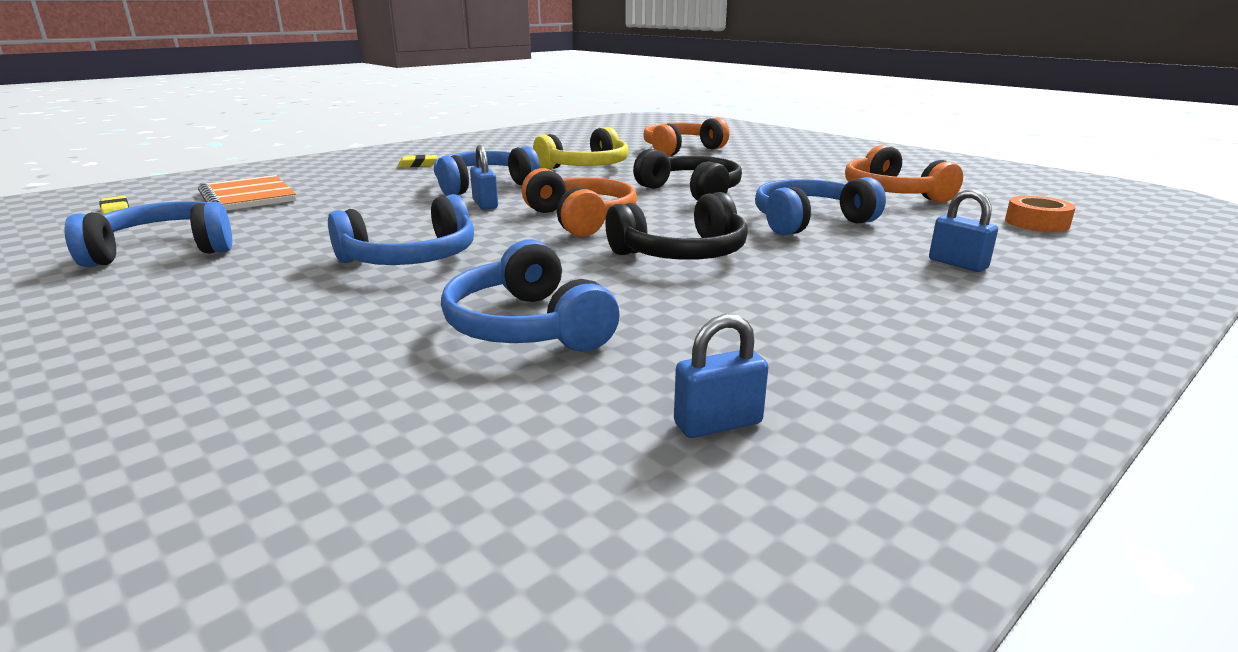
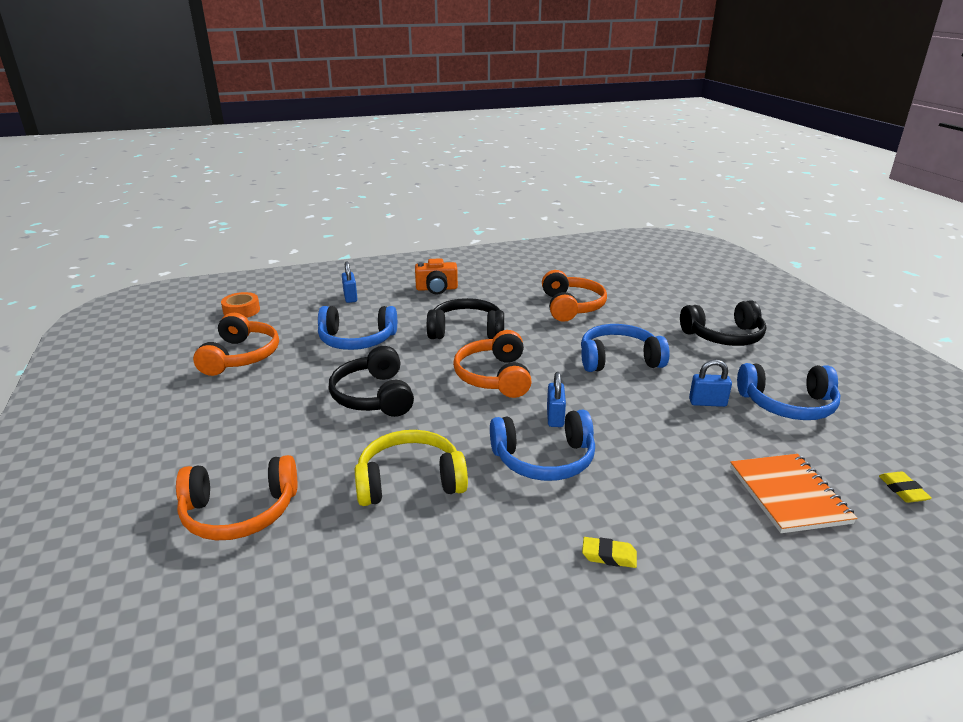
camera: 155 degrees left, 5 degrees up
blue headphones [441,239,620,351] -> orange headphones [542,270,607,322]
blue padlock [674,314,768,438] -> blue padlock moved to [689,360,732,407]
none -> orange camera [415,258,458,294]
none -> black headphones [680,300,766,346]

